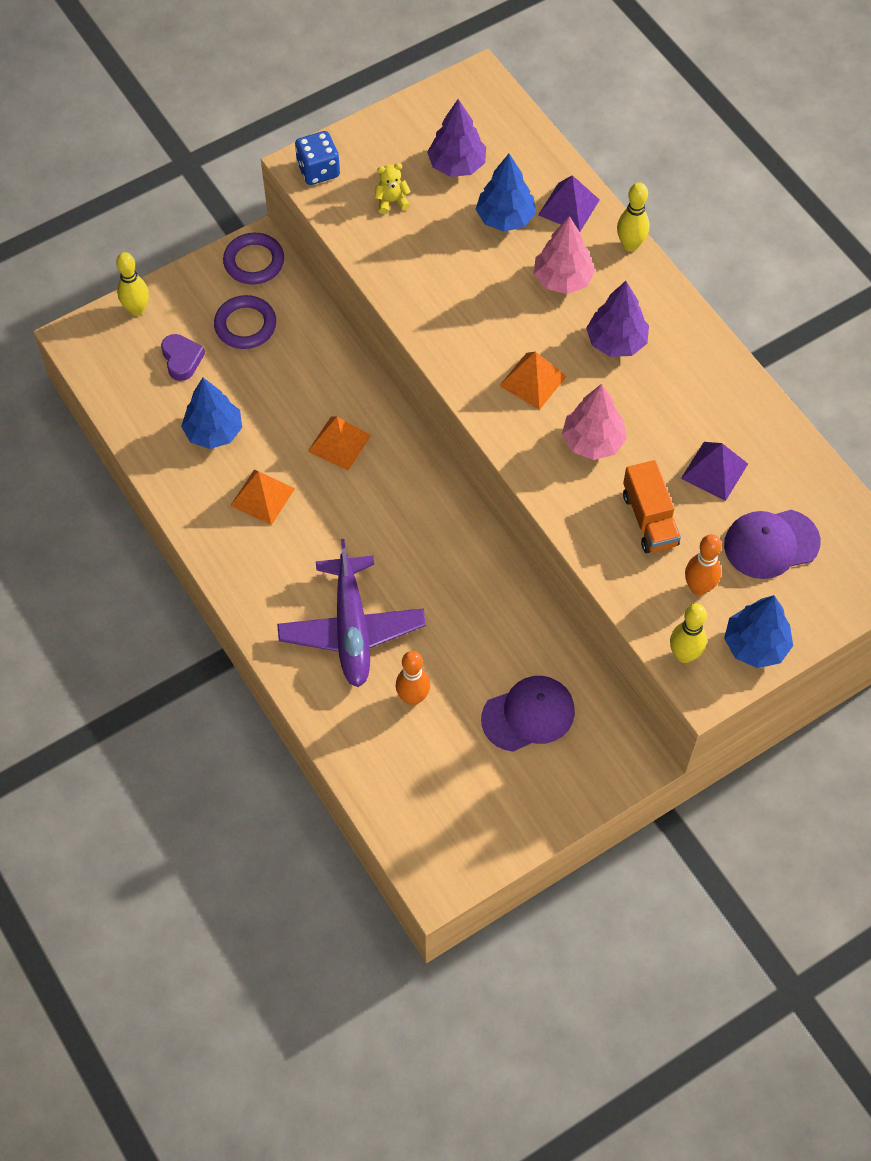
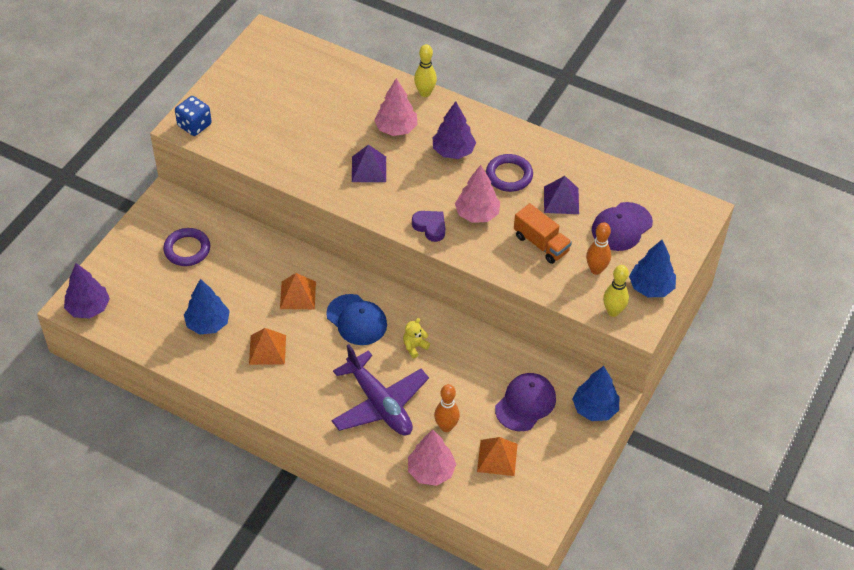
camera: 30 degrees left, 10 degrees down
yellow bowling pin [116,252,149,316] -> none
purple heart [161,334,205,381] -> purple heart moved to [412,211,445,242]
purple ring [223,233,284,285] -> purple ring moved to [486,154,533,192]
yellow teddy bear [374,163,411,214] -> yellow teddy bear moved to [403,318,430,358]
purple tree [427,99,486,177] -> purple tree moved to [64,263,110,319]
blue tree [476,154,536,232] -> blue tree moved to [572,366,619,421]
orange pyramid [499,351,567,410] -> orange pyramid moved to [477,437,518,476]
purple pyramid [539,175,600,232] -> purple pyramid moved to [352,144,386,182]
none -> blue cap [326,294,387,345]
none -> pink tree [408,430,456,486]

